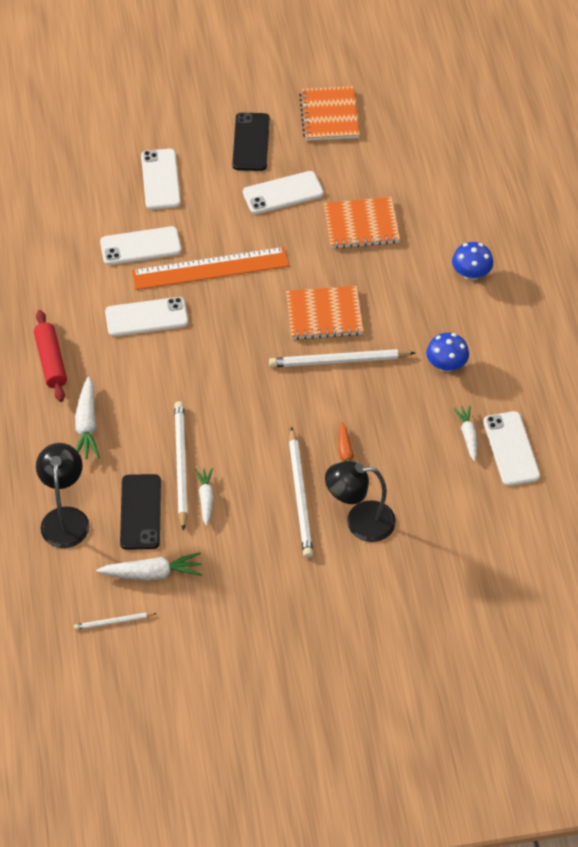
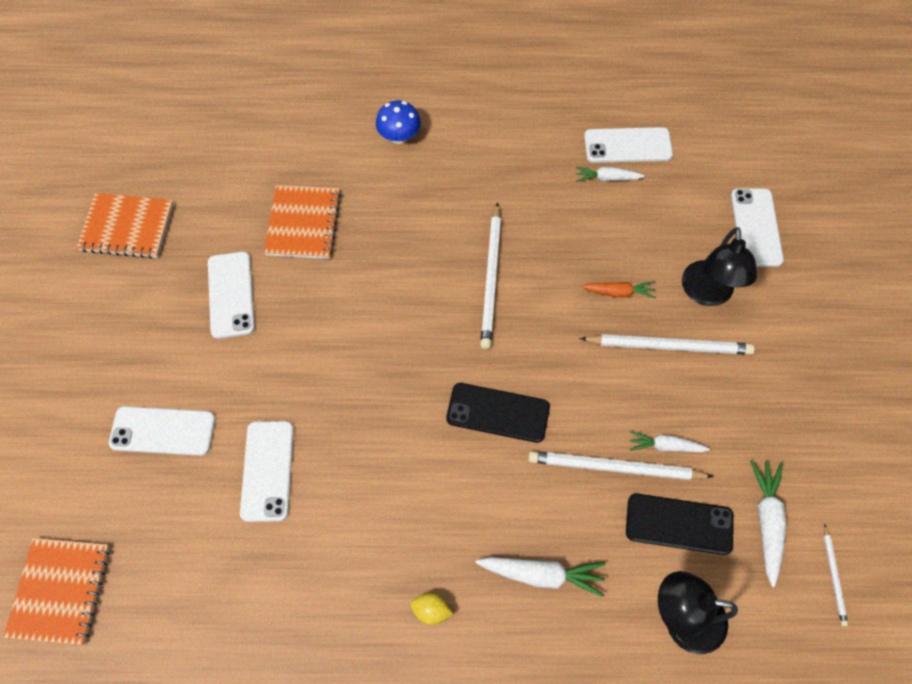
camera: 80 degrees left, 10 degrees up
red rolling pin [34,310,67,402] -> yellow lemon [411,593,453,625]
white phone [105,297,188,337] -> white phone moved to [731,188,784,267]
orange ruler [132,247,289,290] -> none
black phone [232,113,270,171] -> black phone moved to [446,383,550,443]
orange notebook [286,286,363,340] -> orange notebook moved to [4,538,110,645]
blue mushroom [426,333,469,372] -> none

